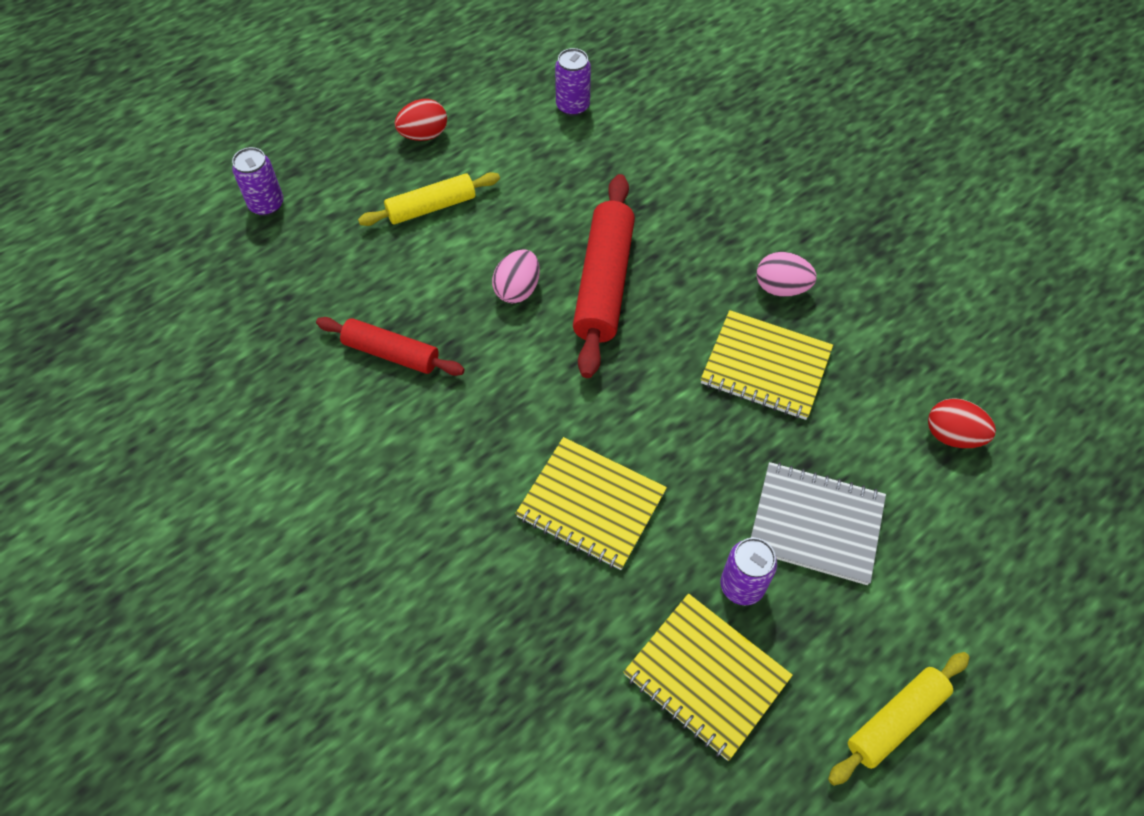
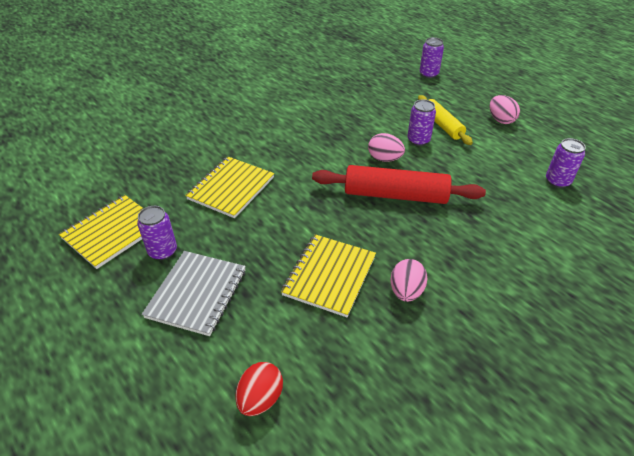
camera: 90 degrees right, 15 degrees down
red rolling pin [316,317,465,376] -> none
red egg [395,99,447,141] -> pink egg [490,95,520,124]
yellow rolling pin [828,652,970,786] -> none
none -> purple can [407,99,436,146]

